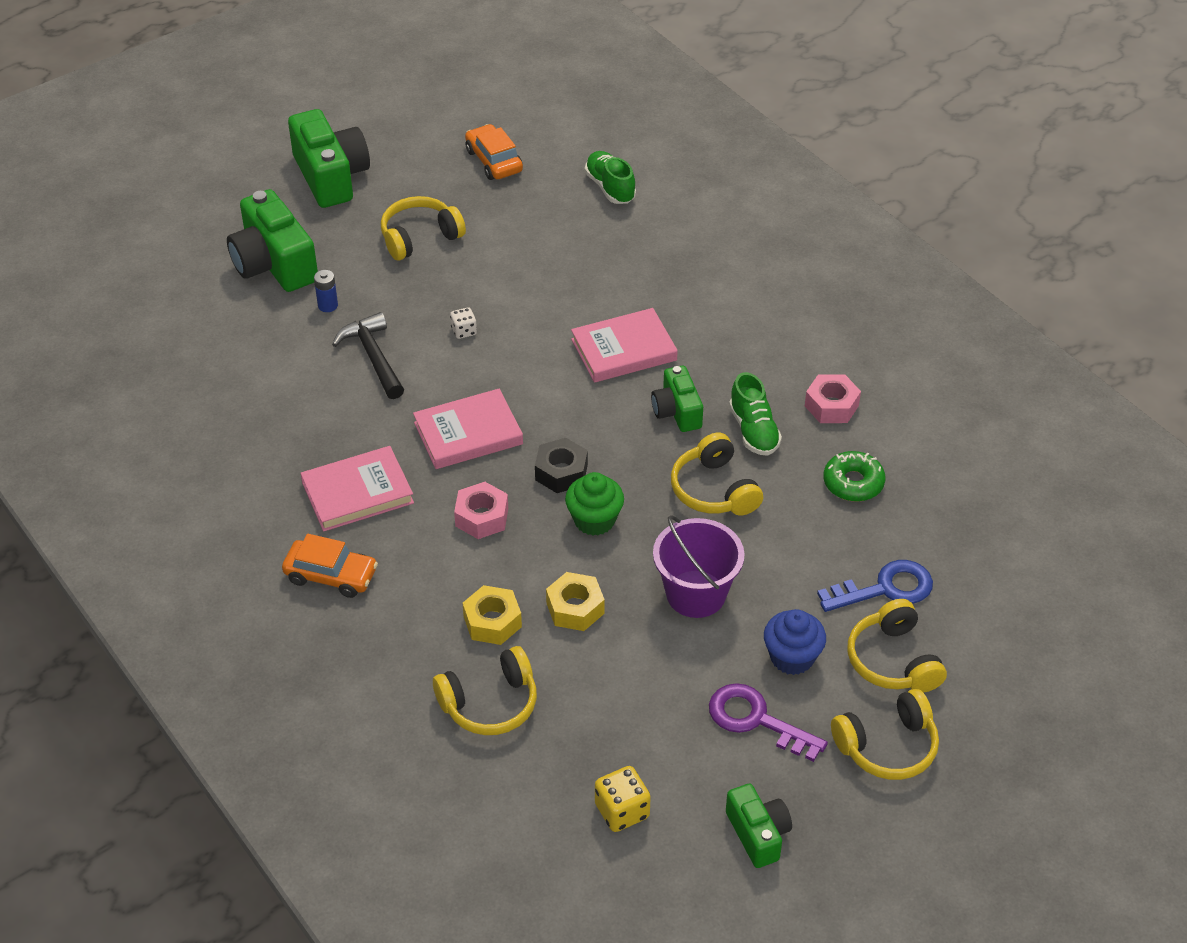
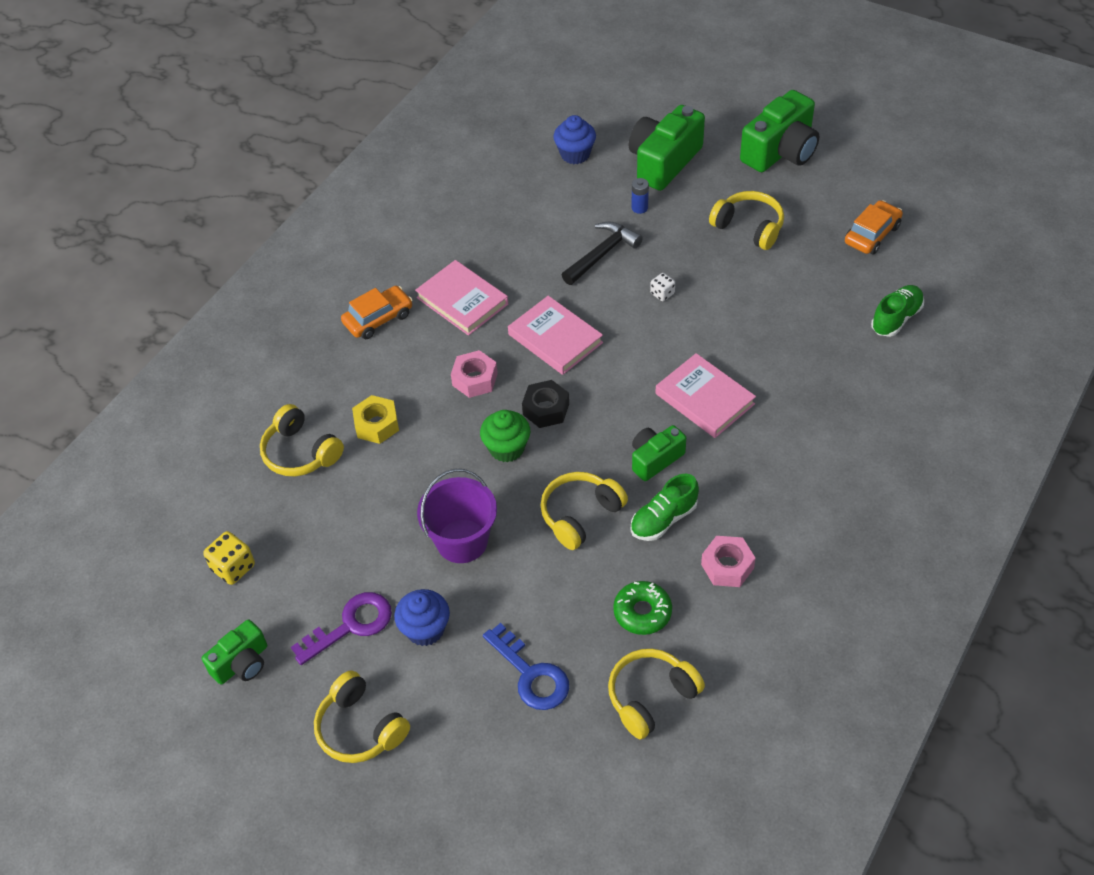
camera: 70 degrees right, 5 degrees up
orange car [282,534,378,598] -> orange car turned 120 degrees counterclockwise [341,286,412,339]
yellow nut [546,572,605,631] -> none
purple key [709,683,828,762] -> purple key turned 45 degrees clockwise [291,592,392,665]
yellow headphones [847,599,947,693] -> yellow headphones moved to [608,649,705,739]
none -> blue cupcake [553,115,596,164]

